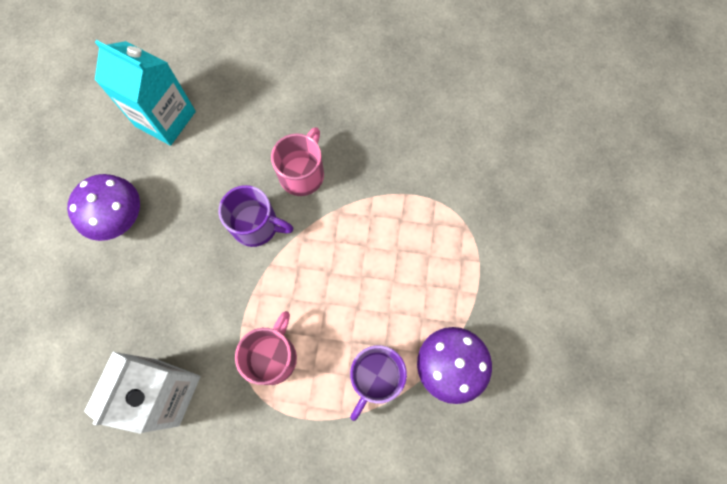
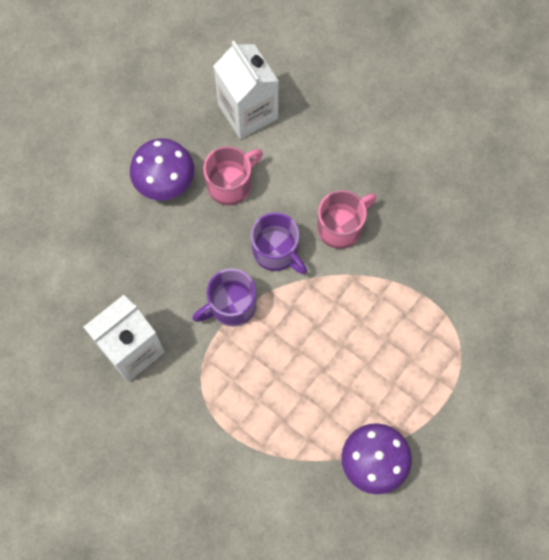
camera: 30 degrees right, 0 degrees up
turquoise carton [95,40,196,146] -> white carton [213,41,279,139]
pink mug [235,311,297,385] -> pink mug moved to [203,146,263,206]
purple mug [350,345,407,421] -> purple mug moved to [192,268,256,326]

